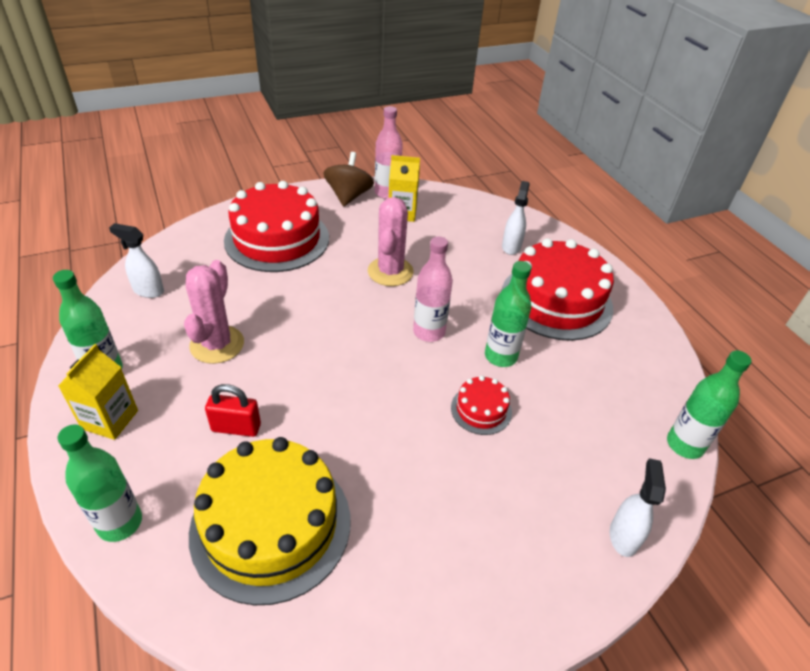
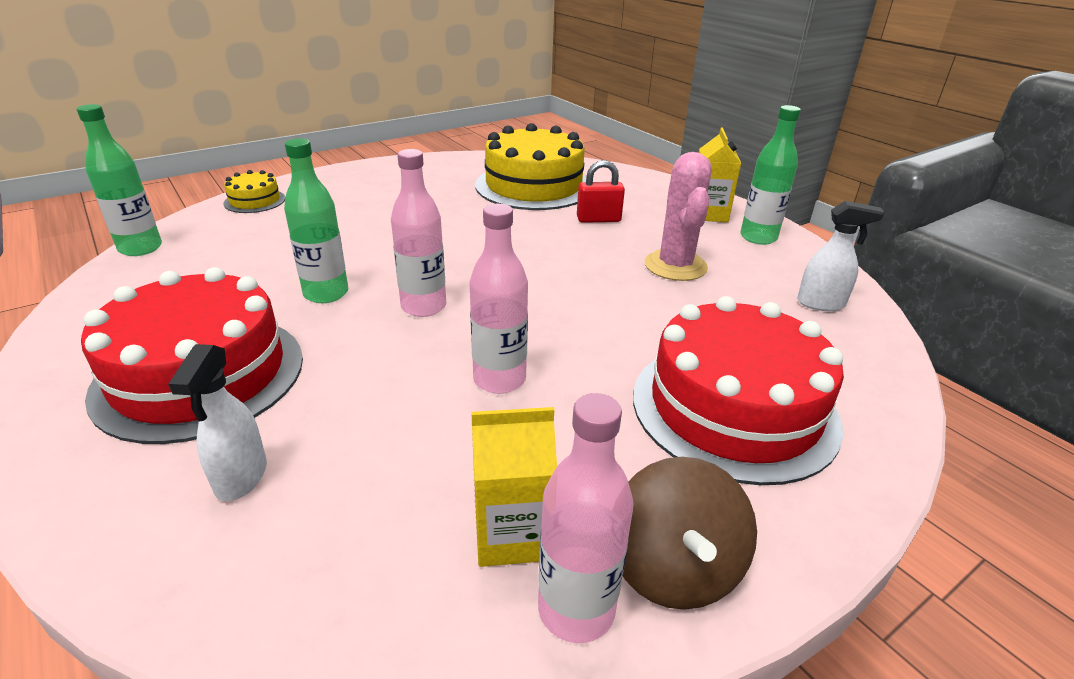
camera: 170 degrees right, 10 degrees down
green bottle [58,424,142,542] -> none
pink cactus [368,197,414,286] -> pink bottle [469,204,528,394]
red cake [451,376,512,435] -> none
white spray bottle [610,458,666,557] -> yellow cake [223,170,285,213]

